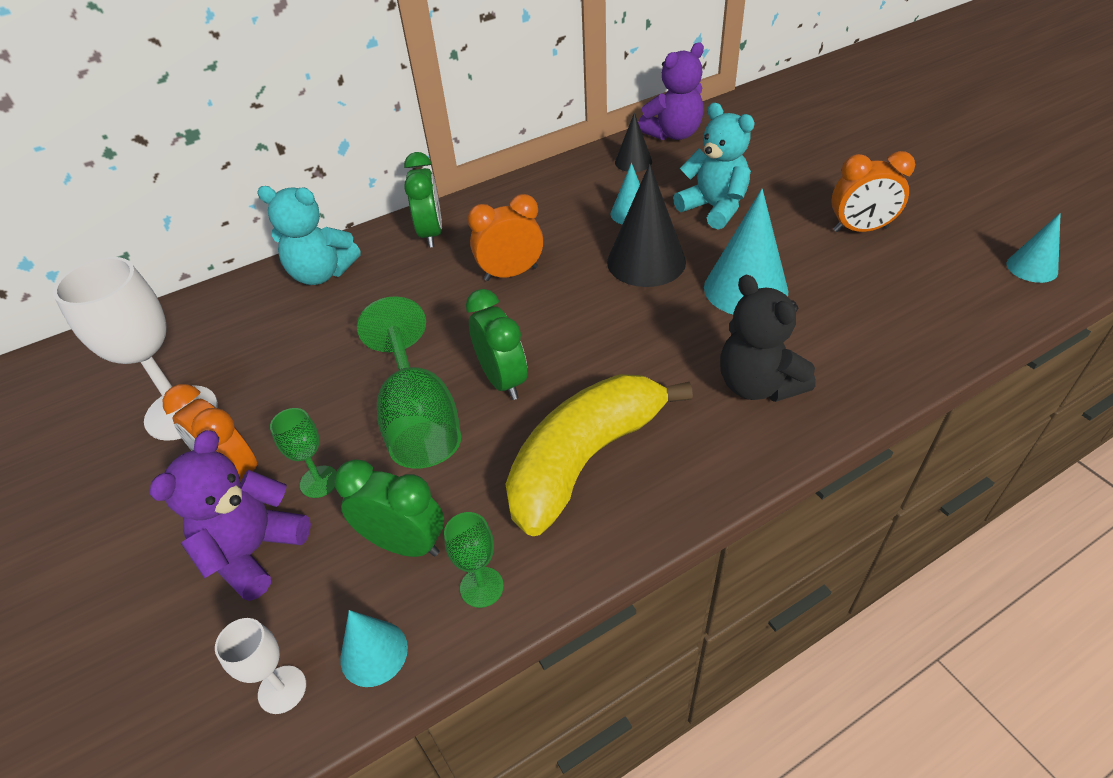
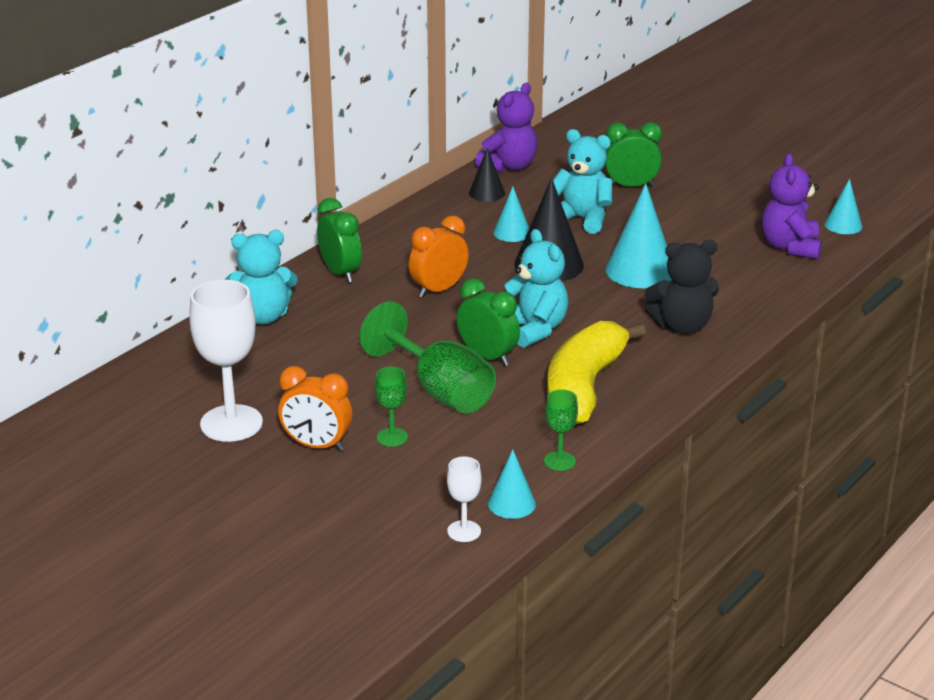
camera: 25 degrees left, 15 degrees down
purple teddy bear [149,430,311,601] -> purple teddy bear moved to [761,154,822,259]
green clock [334,459,444,557] -> green clock moved to [605,122,662,187]
black teddy bear [720,275,816,402] -> black teddy bear turned 45 degrees counterclockwise [644,240,719,334]
orange clock [831,151,915,232] -> none
none -> turquoise teddy bear [505,229,569,348]

